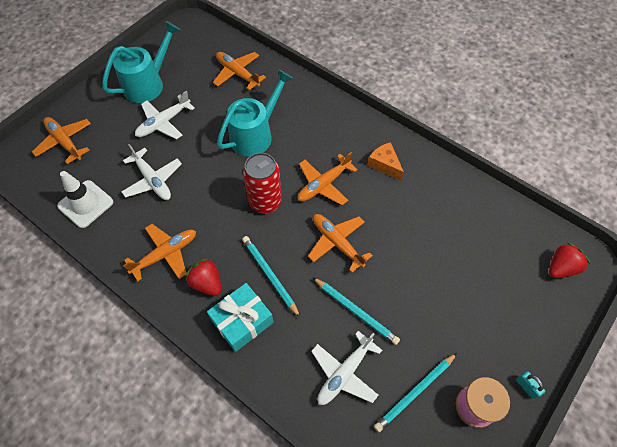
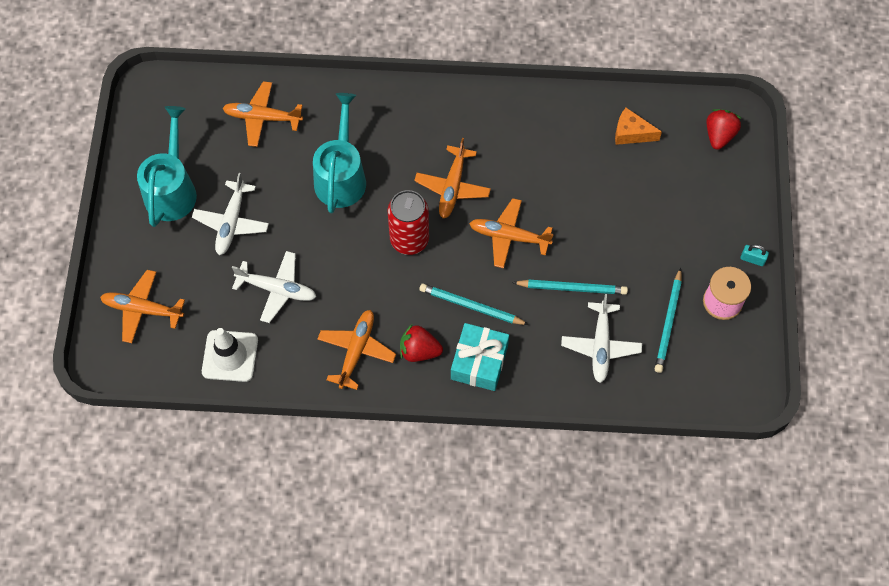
camera: 35 degrees left, 5 degrees up
orange cheese [368,142,404,181] -> orange cheese moved to [615,108,662,145]

